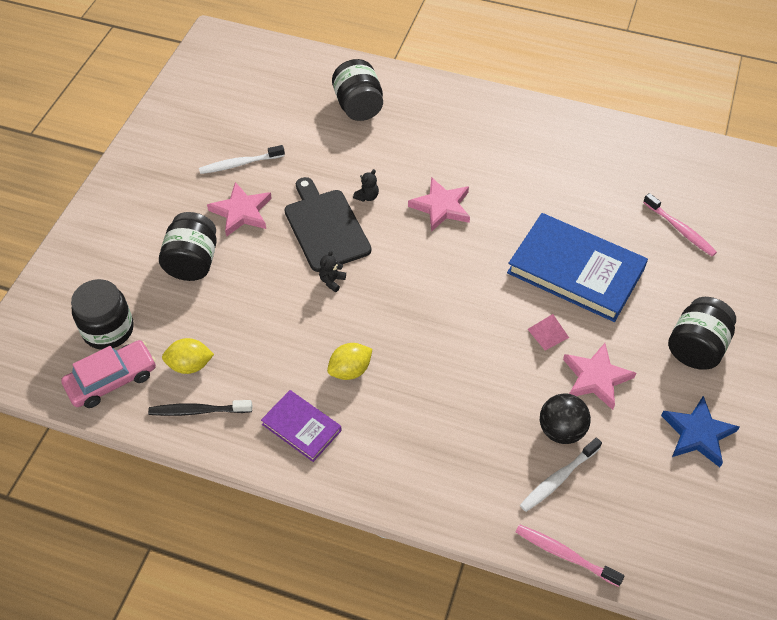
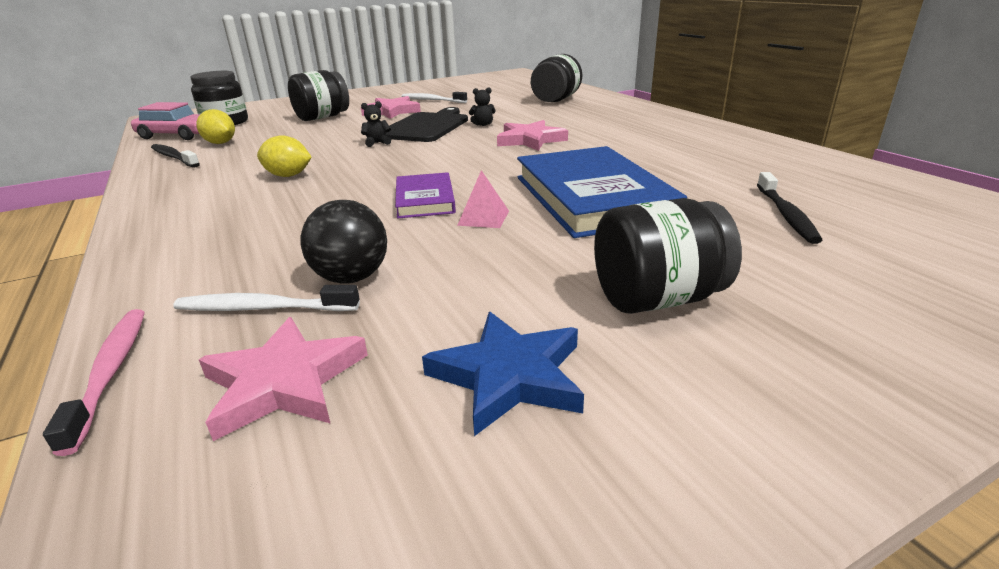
camera: 45 degrees right, 25 degrees down
purple book [261,390,342,462] -> purple book moved to [395,172,456,219]
pink star [563,343,636,410] -> pink star moved to [199,317,368,441]
pink toothbrush [643,193,717,256] -> black toothbrush [757,172,823,244]

